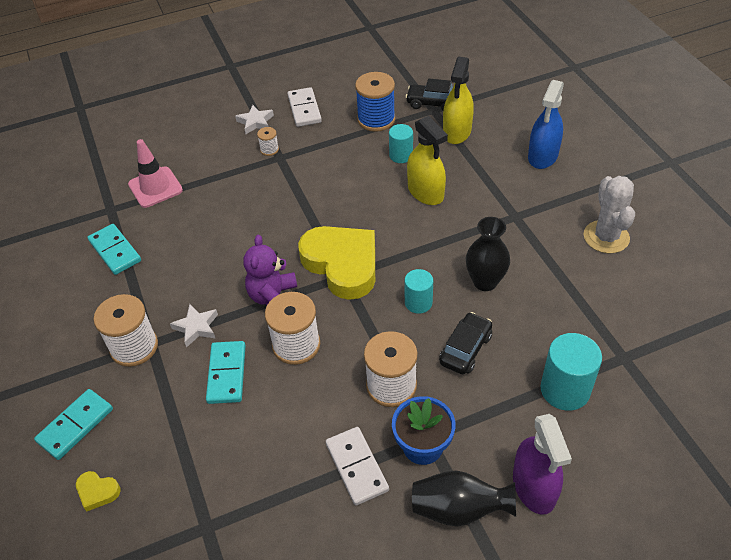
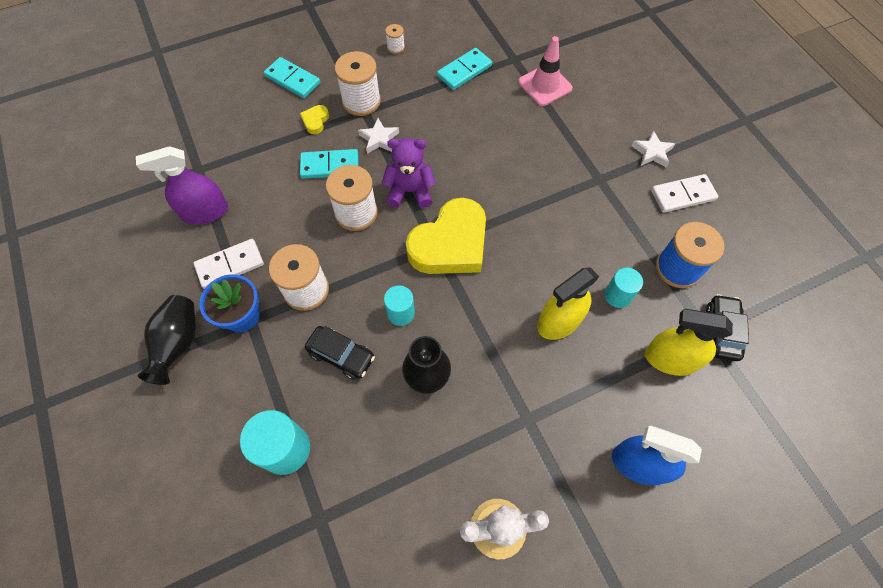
camera: 85 degrees right, 15 degrees up
yellow heart [76,471,121,511] -> yellow heart moved to [300,105,329,134]
white spool [257,127,279,156] -> white spool moved to [385,24,405,54]
purple spray bottle [513,414,572,515] -> purple spray bottle moved to [136,146,228,224]

